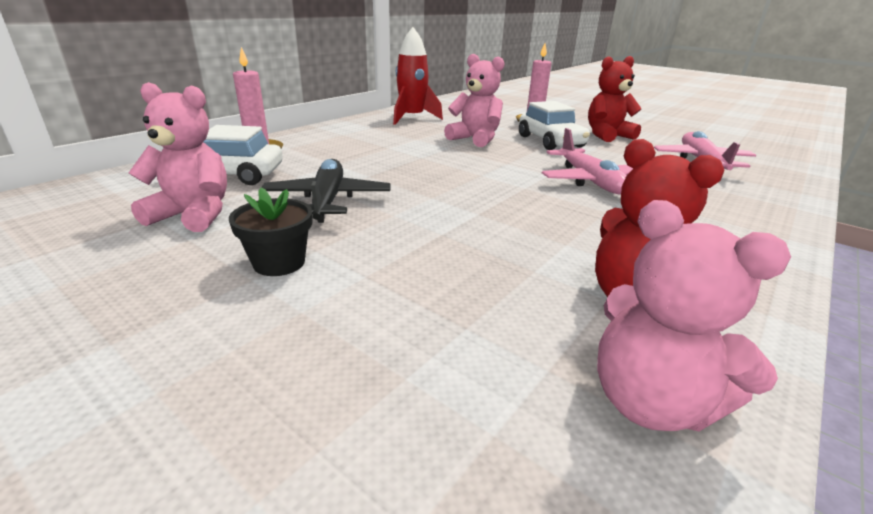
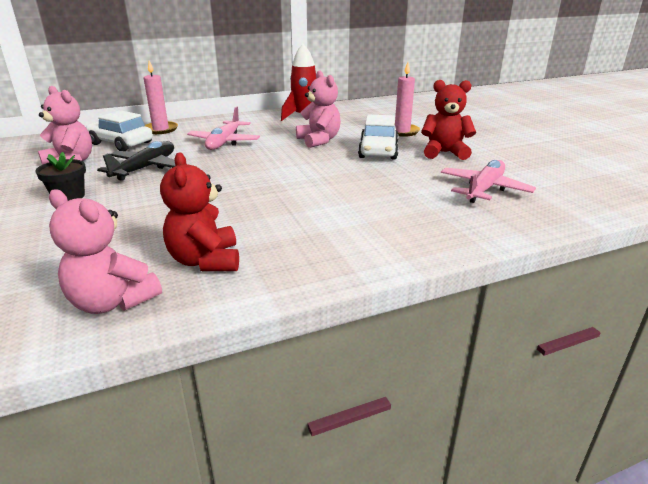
camera: 30 degrees right, 0 degrees up
pink plane [542,128,633,195] -> pink plane moved to [187,106,260,150]
pink teddy bear [597,200,791,431] -> pink teddy bear turned 45 degrees counterclockwise [49,189,162,314]

